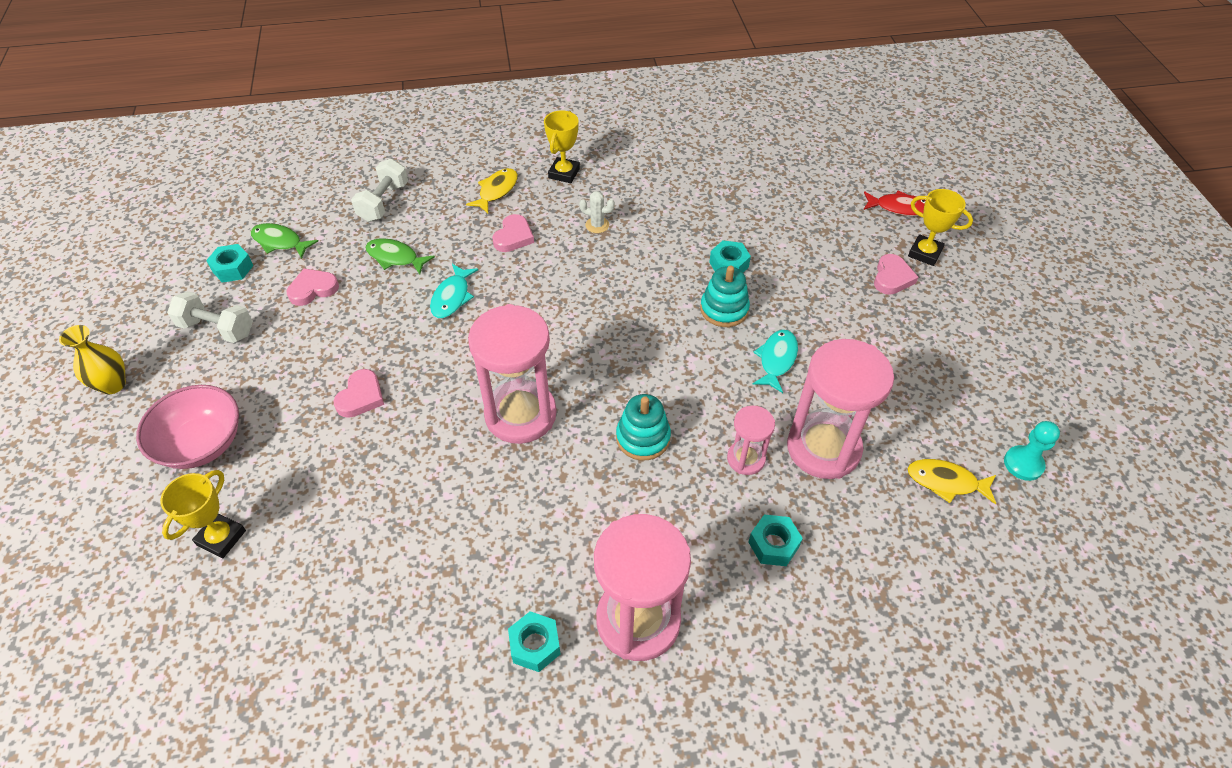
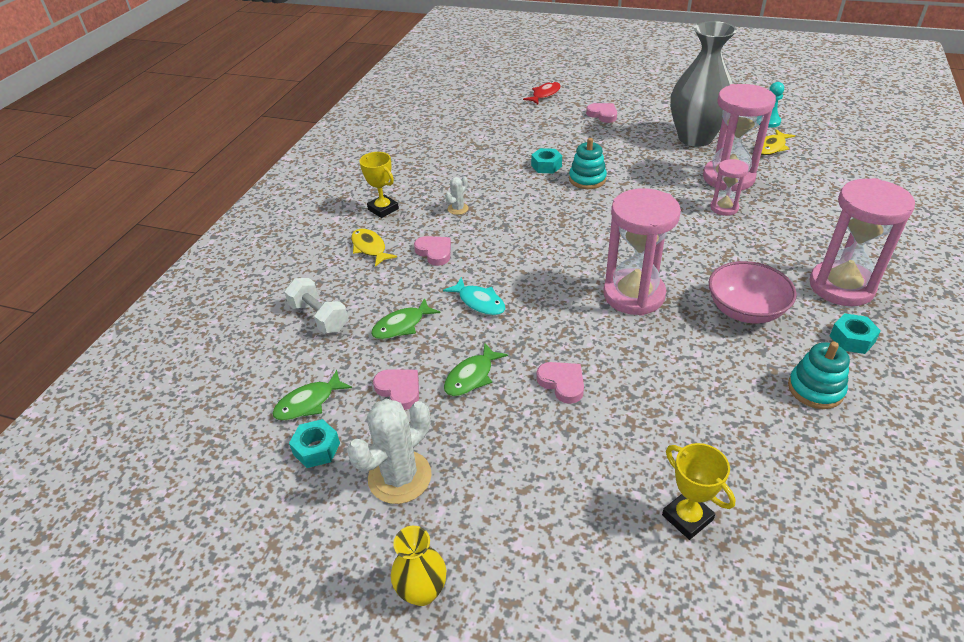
camera: 60 degrees left, 10 degrees down
pink bowl [136,385,239,469] -> pink bowl moved to [709,261,797,324]
white dumbbell [167,291,253,343] -> white cactus [347,398,432,504]
pink heart [287,268,339,306] -> pink heart turned 135 degrees clockwise [373,369,419,410]
turquoise stacking toy [616,394,671,461] -> turquoise stacking toy moved to [788,342,850,409]
turquoise nut [748,515,803,566] -> none
turquoise fish [752,330,798,393] -> none
yellow trophy [908,189,973,266] -> none
none -> green fish [444,343,508,396]
none -> grey vase [670,21,737,147]

